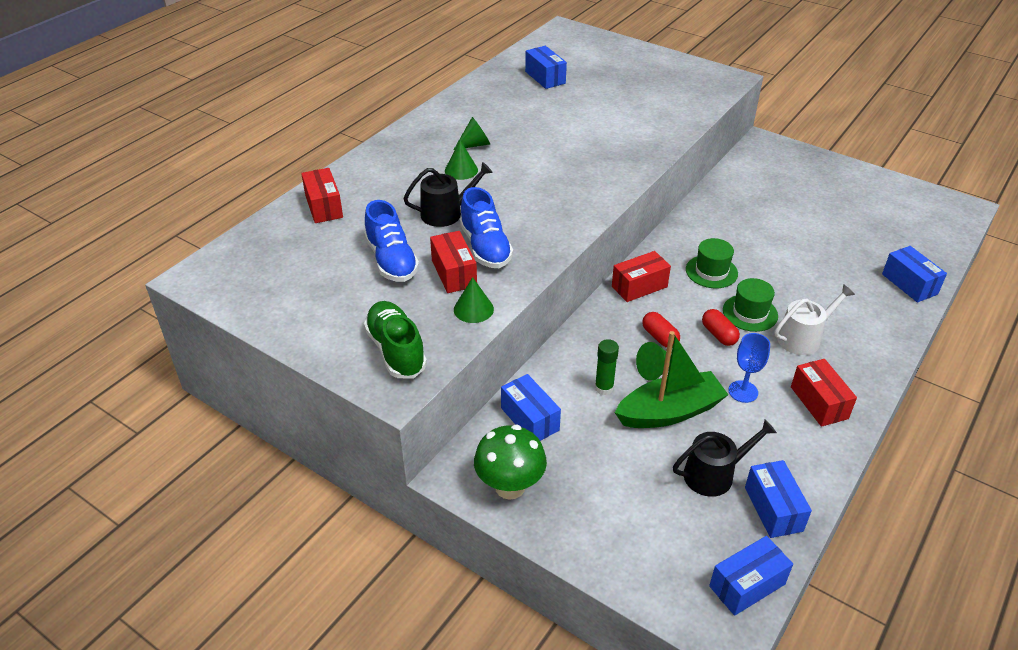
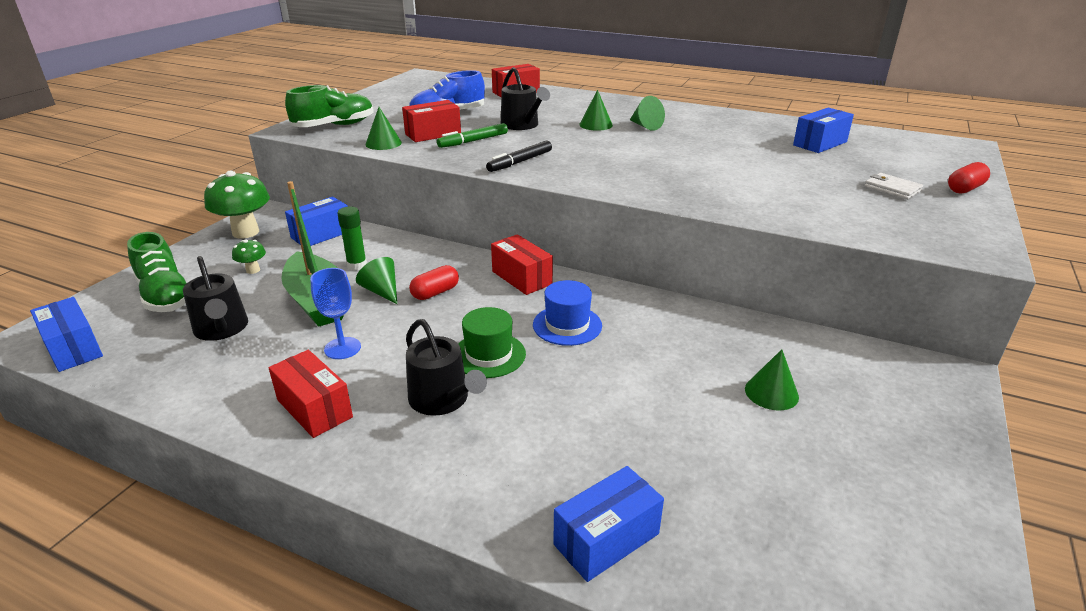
camera: 80 degrees right, 10 degrees down
blue shoe [460,187,513,268] -> green marker [437,123,508,148]
green hat [686,238,738,288] -> blue hat [533,280,602,346]
red capsule [702,309,740,346] -> red capsule moved to [948,162,990,194]
blue box [745,460,812,538] -> none
white watering can [774,284,855,355] -> black watering can [406,319,487,416]
red box [791,359,857,427] -> red box turned 75 degrees clockwise [269,350,353,438]
none -> green shoe [127,232,187,312]
none -> green mushroom [232,239,266,274]
none -> black marker [486,141,552,172]
none -> green cone [745,349,799,410]
none -> white wallet [864,173,923,200]

